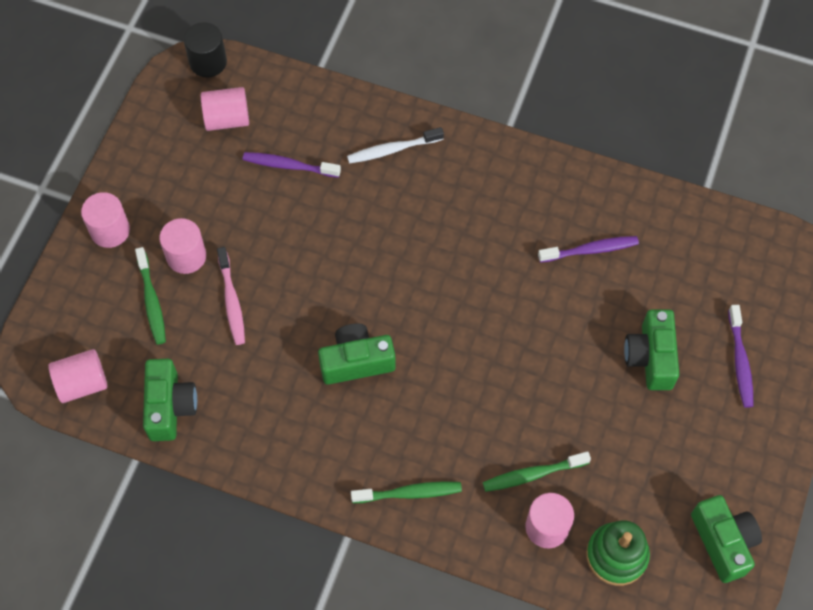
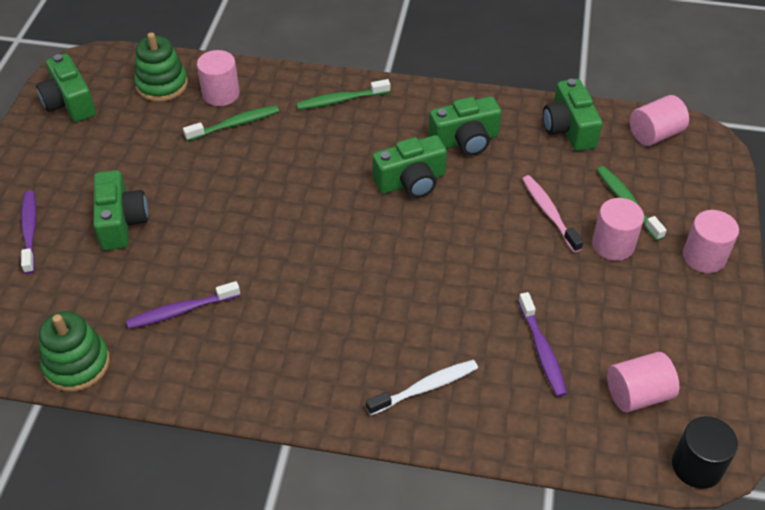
camera: 170 degrees right, 15 degrees down
purple toothbrush [243,152,341,178] -> purple toothbrush turned 75 degrees clockwise [518,292,567,397]
none -> green stacking toy [39,311,110,392]
none -> green camera [429,96,502,156]

